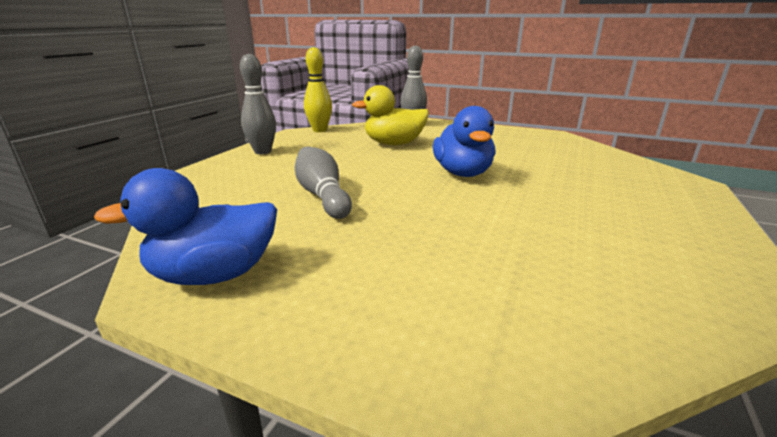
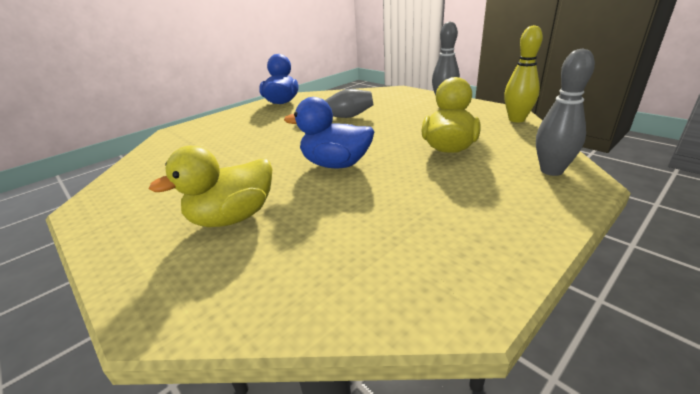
camera: 115 degrees right, 5 degrees up
none -> yellow duck [149,146,272,227]

